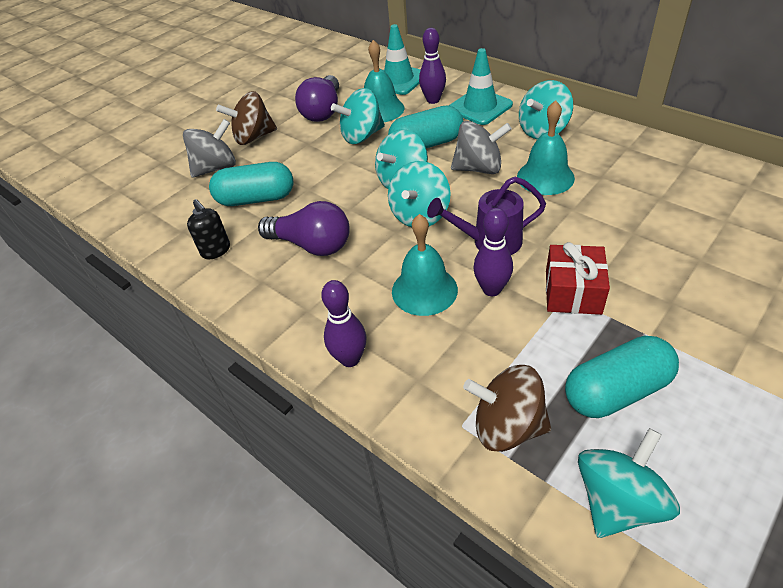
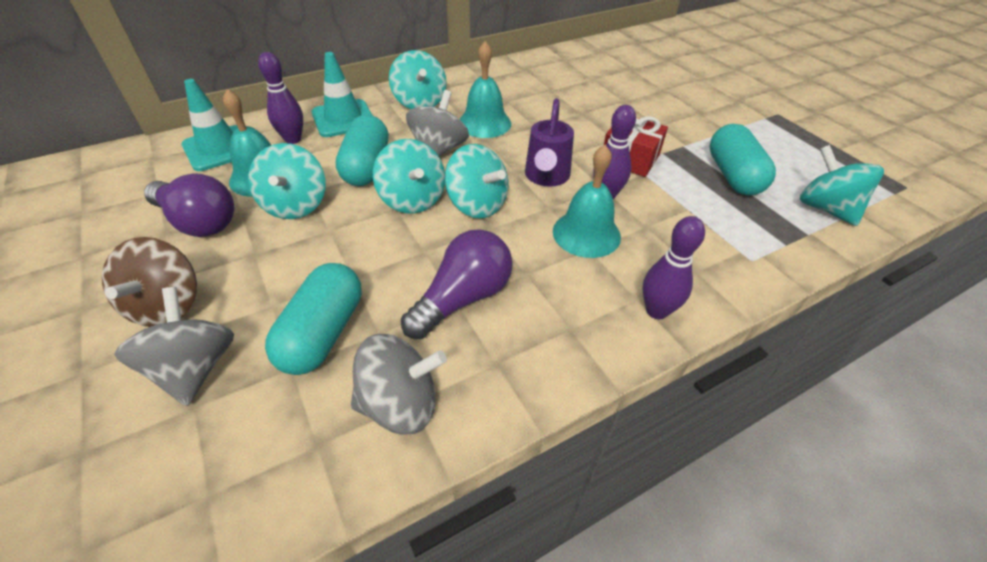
camera: 75 degrees left, 0 degrees up
black soap dispenser [187,199,230,259] -> grey spinning top [351,334,447,435]
brown spinning top [463,365,551,452] -> none

